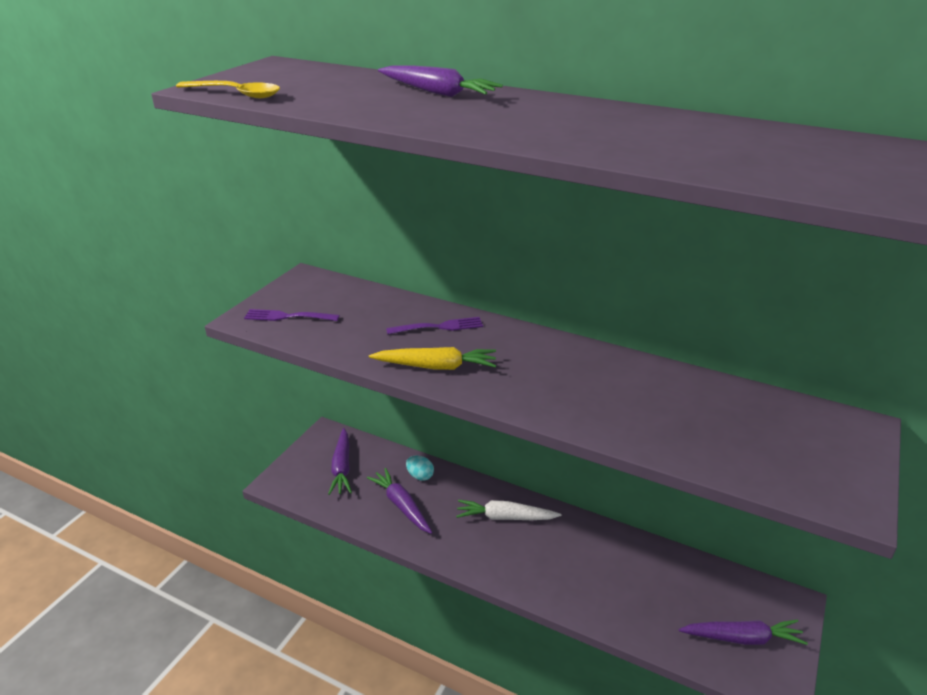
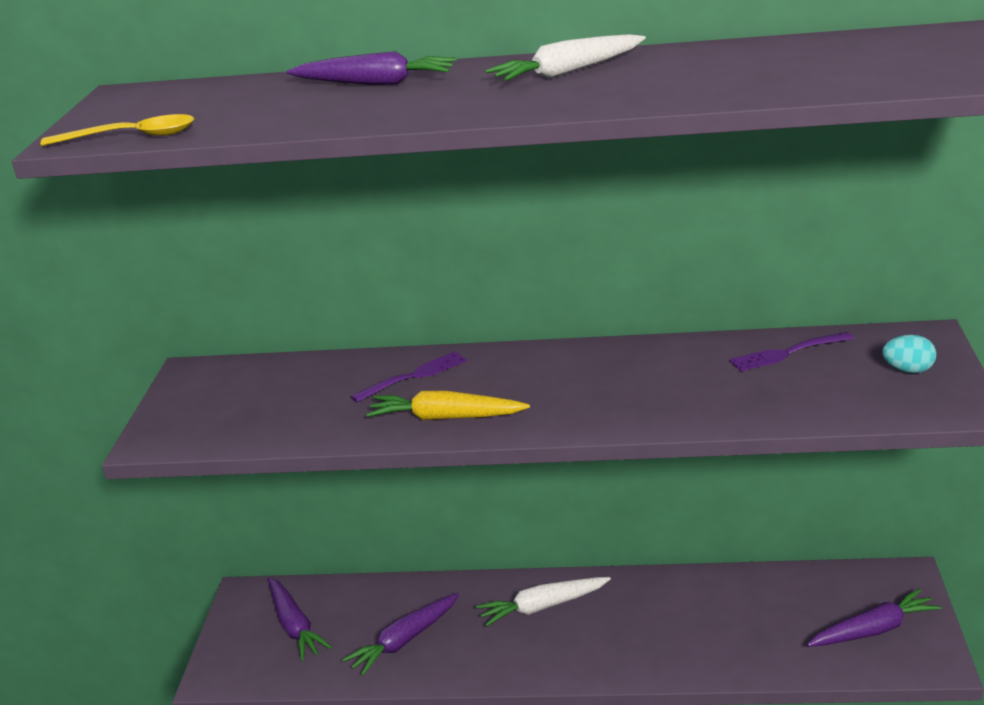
camera: 20 degrees left, 5 degrees down
purple fork [244,309,340,321] -> purple fork moved to [729,332,854,372]
purple carrot [367,468,432,534] -> purple carrot turned 75 degrees counterclockwise [342,593,459,676]
yellow carrot [369,347,496,370] -> yellow carrot turned 150 degrees counterclockwise [366,391,530,420]
turquoise egg [406,456,434,481] -> turquoise egg moved to [882,335,936,373]
none -> white carrot [486,34,646,81]

